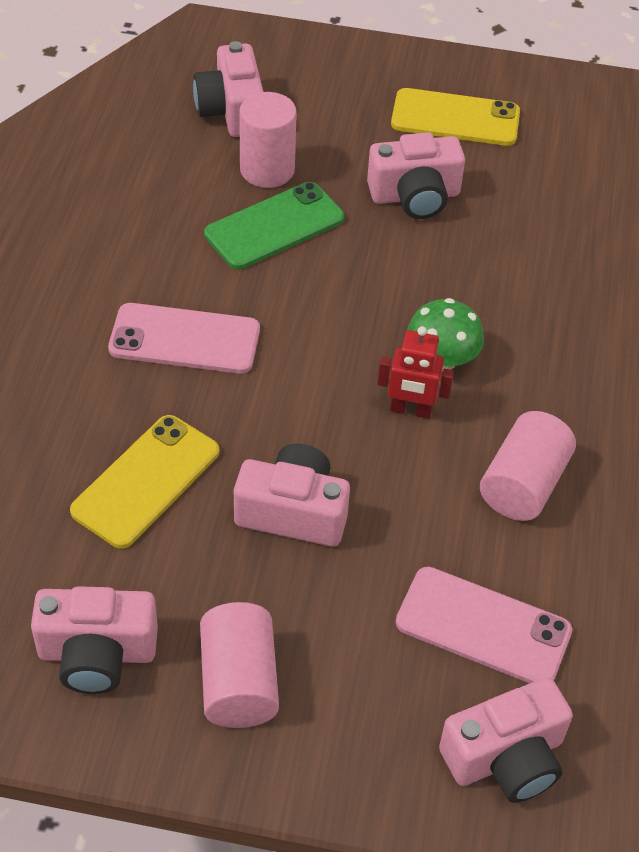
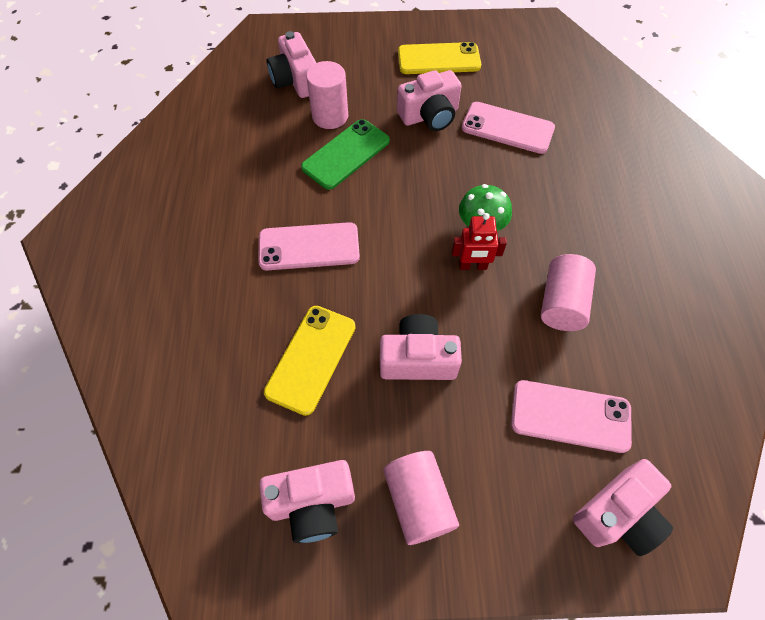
camera: 10 degrees left, 10 degrees up
none -> pink phone [462,102,555,154]

